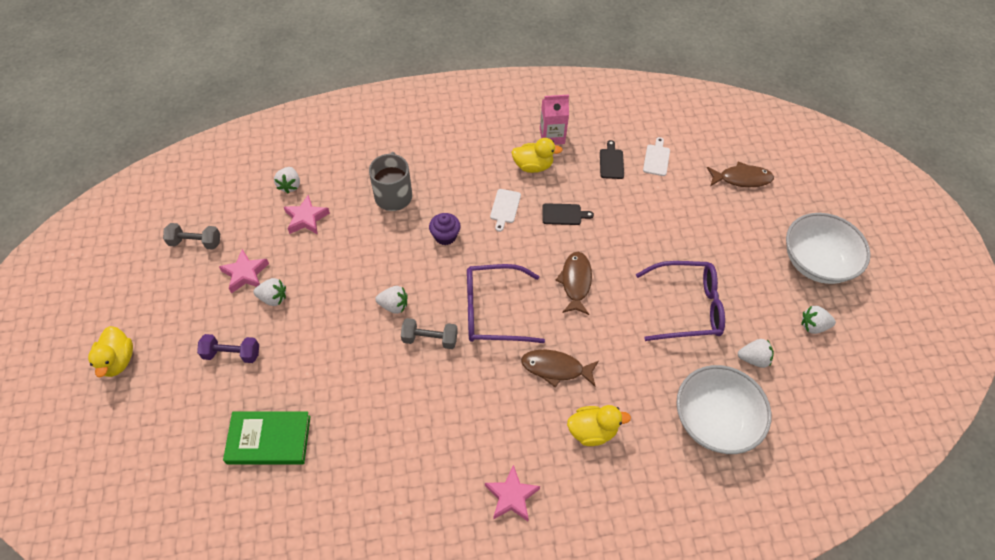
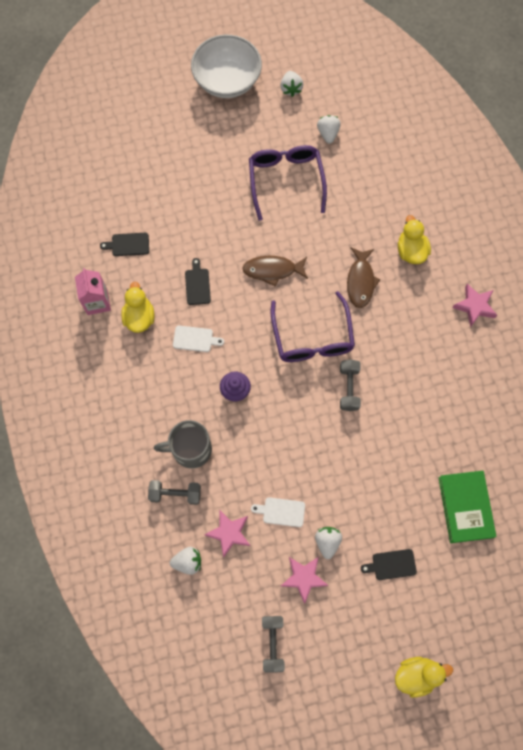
camera: 95 degrees left, 15 degrees up
purple dumbbell [197,334,259,363] -> black cutting board [361,549,417,580]
white strawberry [375,286,408,314] -> none
white cutting board [643,137,670,176] -> white cutting board moved to [251,497,305,527]
white bowl [676,365,771,454] -> none
brown fish [707,161,774,187] -> none
none -> grey dumbbell [148,480,201,505]

